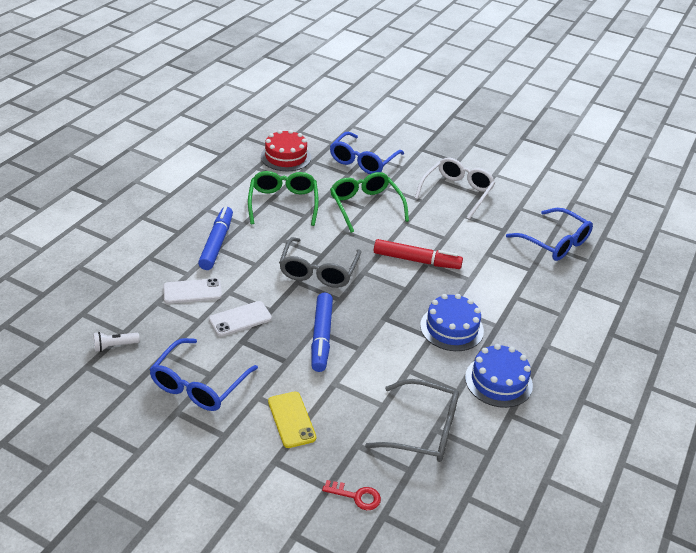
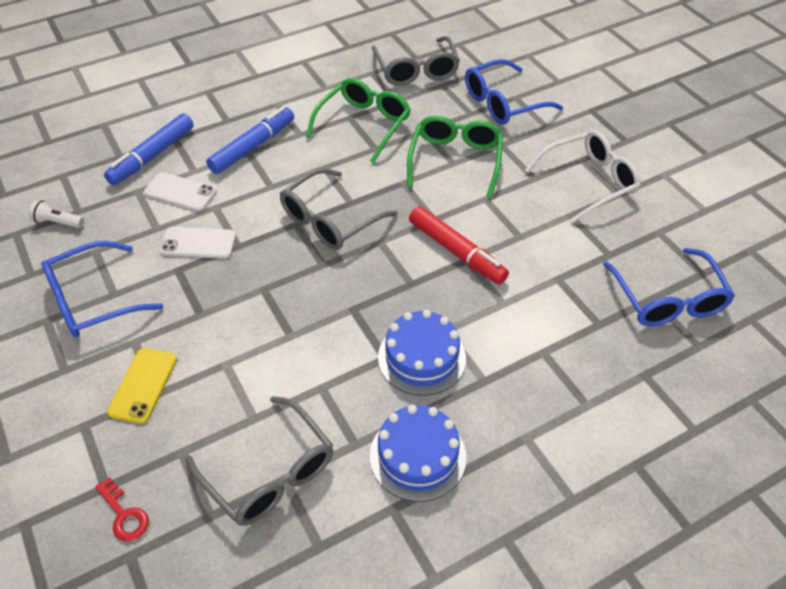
camera: 35 degrees right, 10 degrees up
red cake [261,130,311,171] -> grey glasses [372,36,460,86]
blue marker [311,293,333,372] -> blue marker moved to [104,113,194,185]

